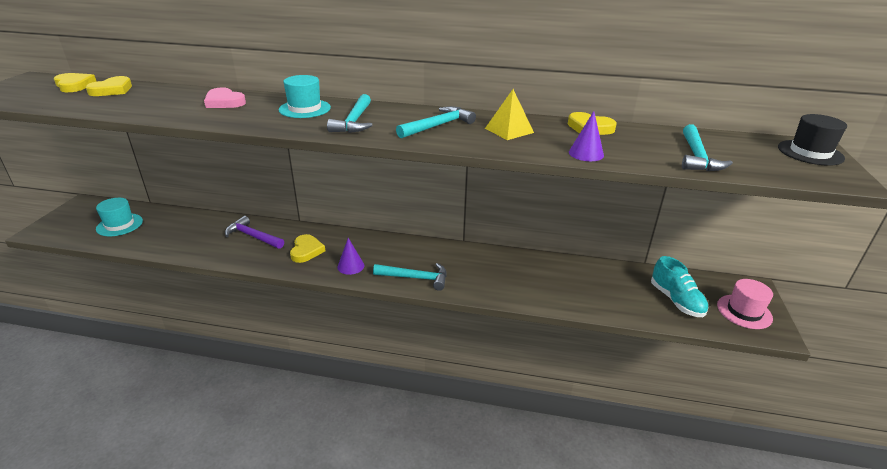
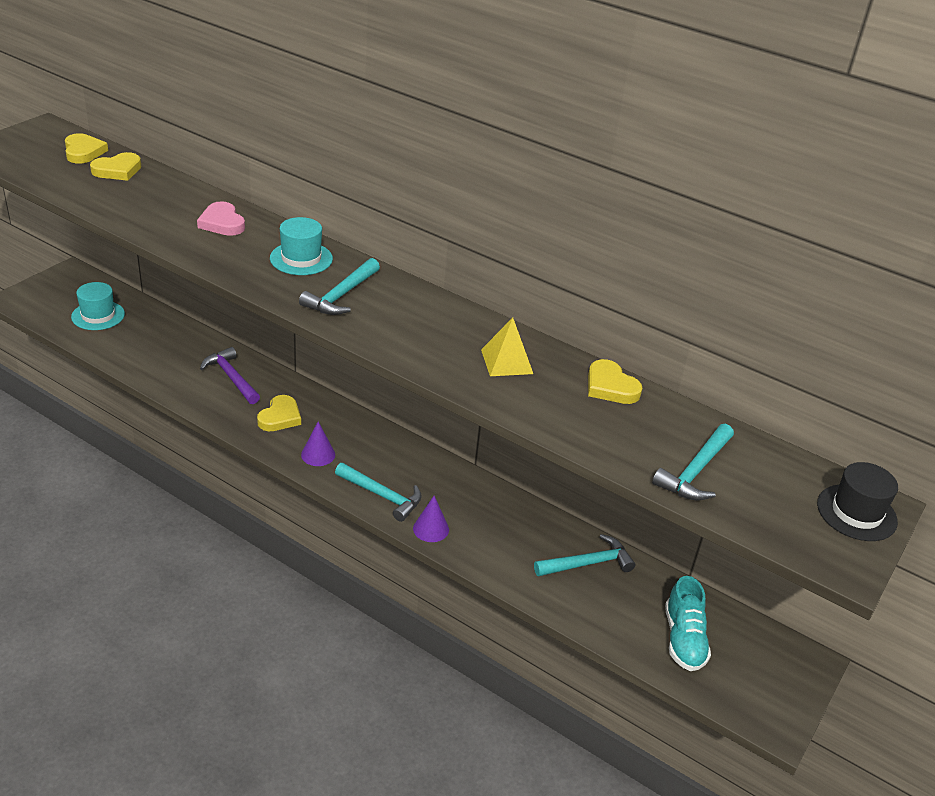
camera: 20 degrees right, 5 degrees up
turquoise hammer [396,106,476,139] -> turquoise hammer moved to [534,534,635,576]
purple cone [569,111,604,161] -> purple cone moved to [413,496,449,542]
pink hat [717,279,773,329] -> none

